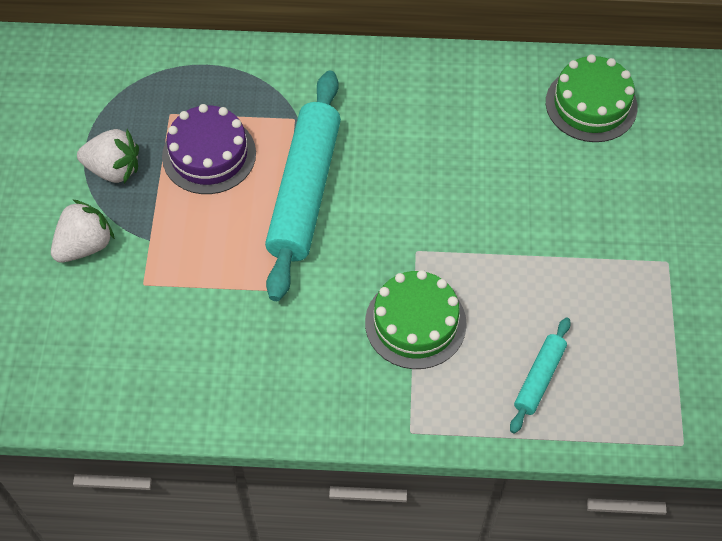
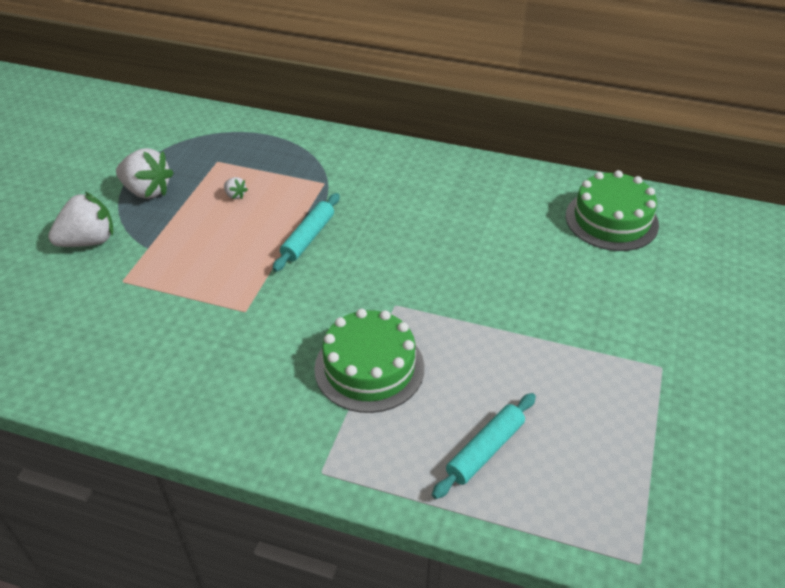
camera: 15 degrees right, 15 degrees down
purple cake [162,104,256,194] -> white strawberry [224,177,248,199]
turquoise rolling pin [265,71,341,301] -> turquoise rolling pin [273,193,340,272], size x0.47

